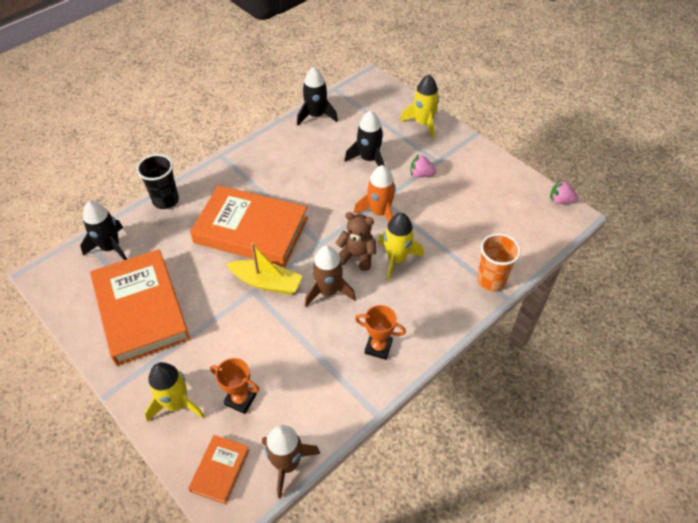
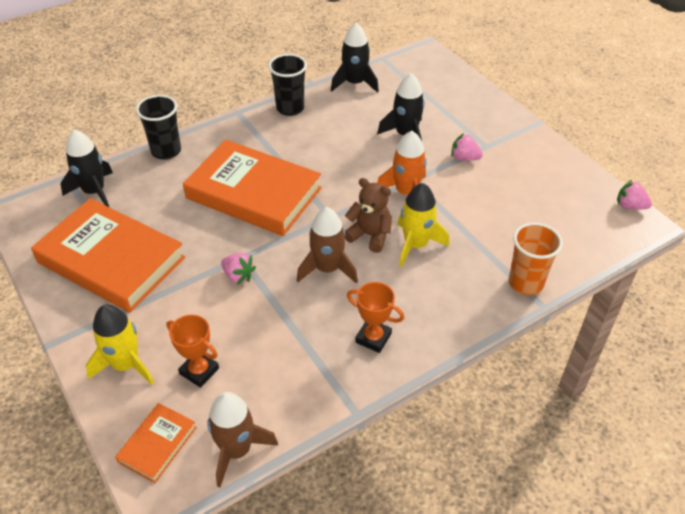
camera: 10 degrees right, 5 degrees down
orange book [90,249,190,366] -> orange book turned 45 degrees counterclockwise [31,198,185,313]
yellow boat [226,243,302,295] -> none
yellow rocket [400,75,439,139] -> none
none -> pink strawberry [221,253,256,285]
none -> black cup [268,54,307,116]

